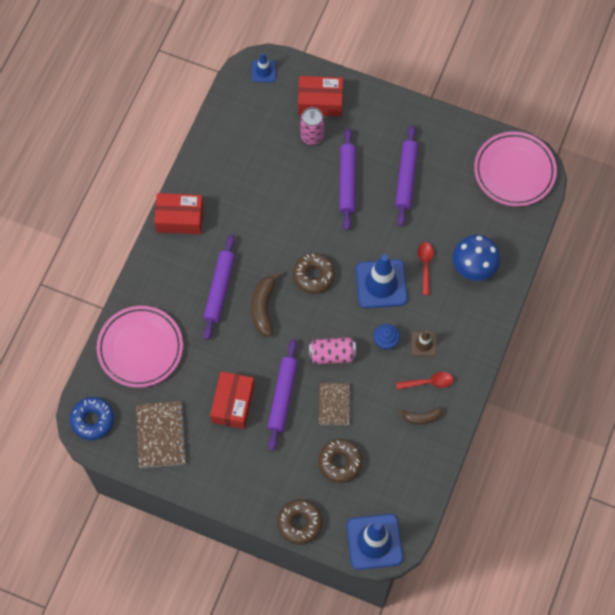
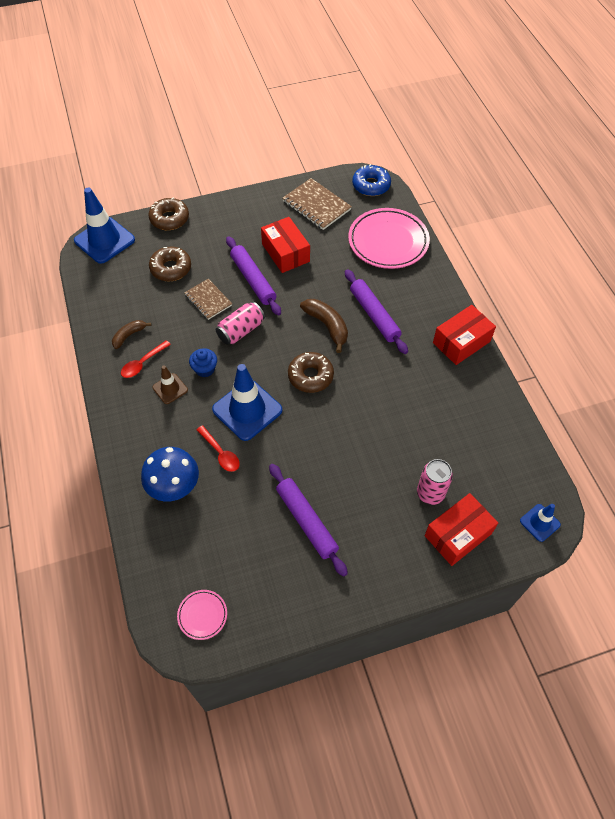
camera: 140 degrees right, 10 degrees down
purple rolling pin [339,128,356,230] -> none
pink plate [474,132,557,206] -> pink plate [177,590,227,640], size x0.46

